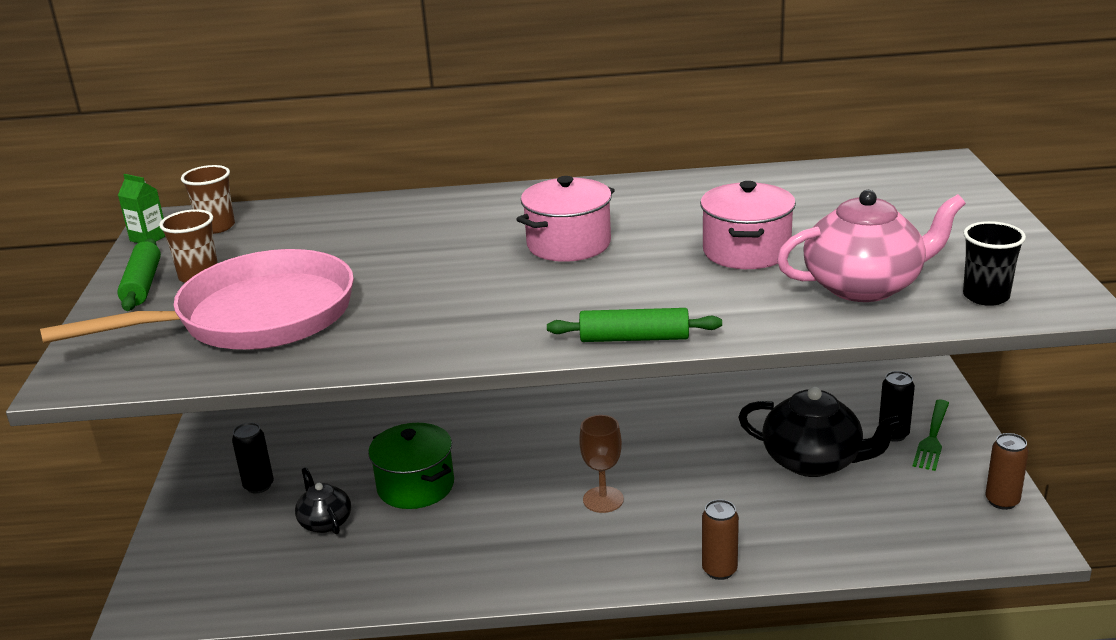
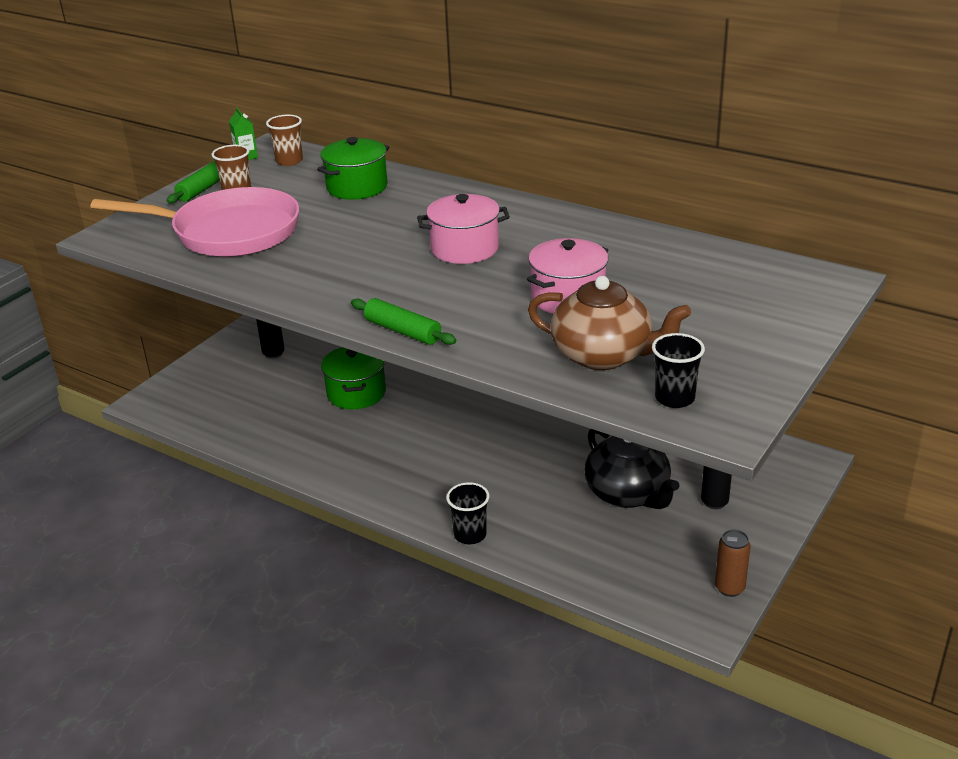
camera: 35 degrees right, 5 degrees up
black teapot [295,468,351,534] -> none
brown goblet [579,415,624,513] -> none
brown can [702,500,739,580] -> black cup [446,482,489,544]
pink teapot [777,190,966,302] -> brown teapot [528,276,691,370]
green fork [913,400,949,471] -> none
none -> green pot [317,137,389,200]

